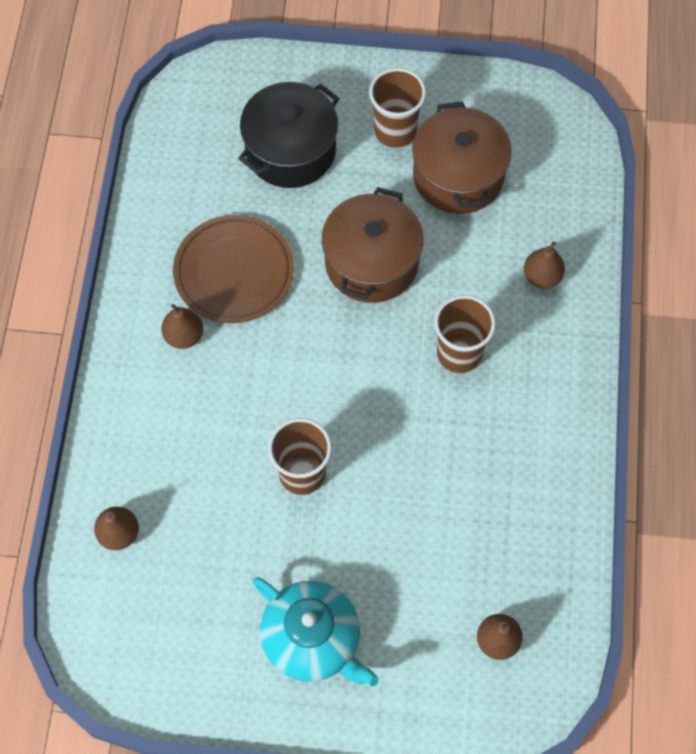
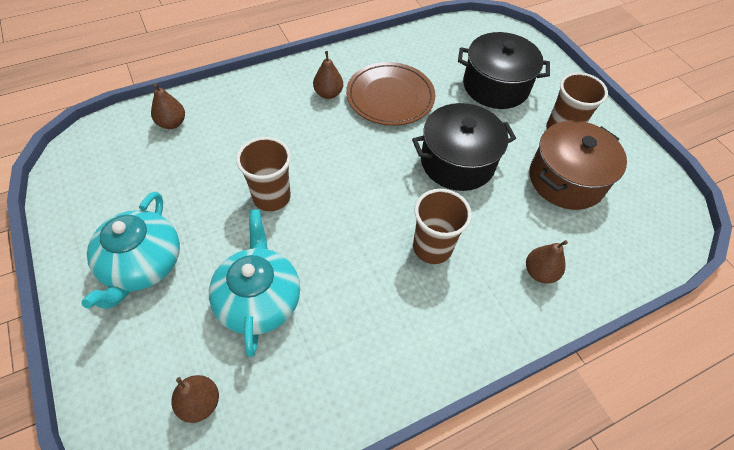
camera: 55 degrees right, 10 degrees down
brown pot [322,187,424,303] -> black pot [412,103,516,191]
none -> turquoise teapot [209,209,300,357]

